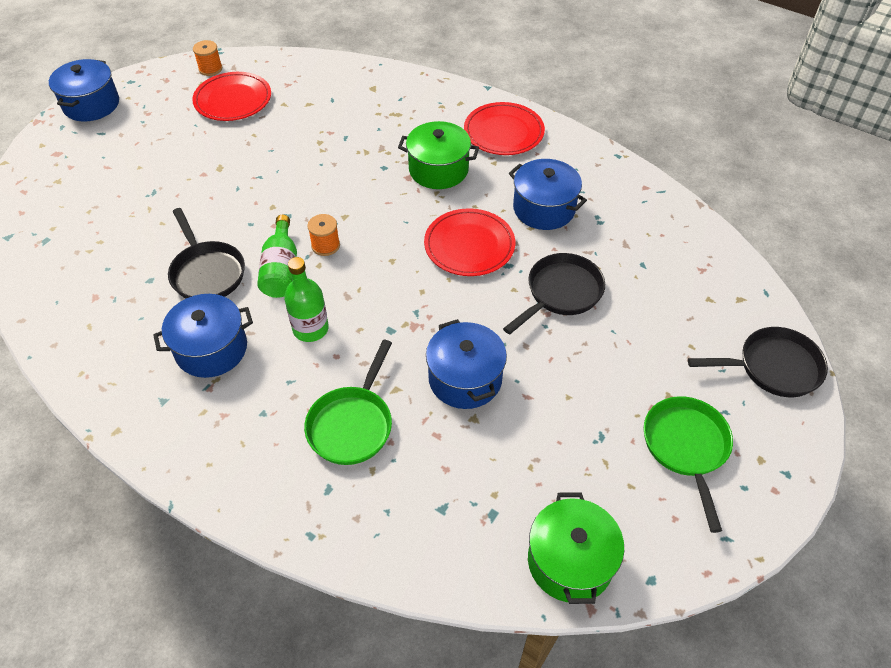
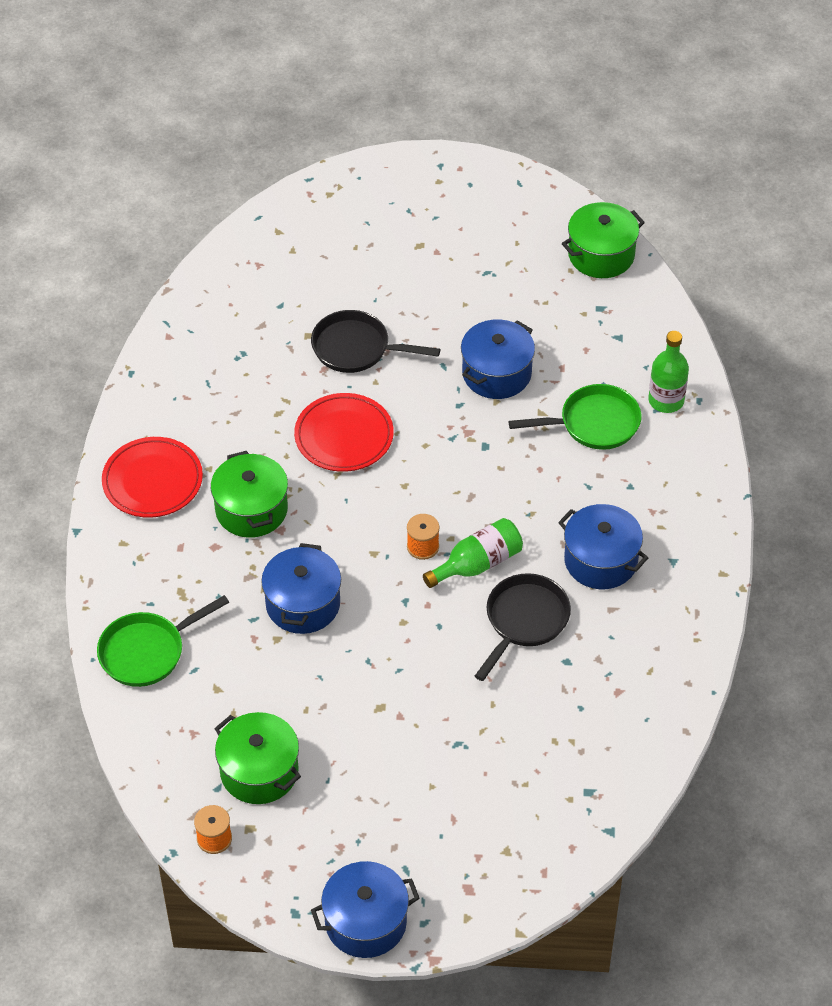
camera: 120 degrees left, 0 degrees up
red plate [192,72,271,121] -> green pot [214,712,301,804]
green bottle [284,257,329,342] -> green bottle moved to [649,331,689,413]
blue pot [509,159,587,230] -> blue pot moved to [261,543,341,634]
green pan [644,396,733,533] -> green pan moved to [97,595,229,687]
black pan [688,327,828,397] -> none

